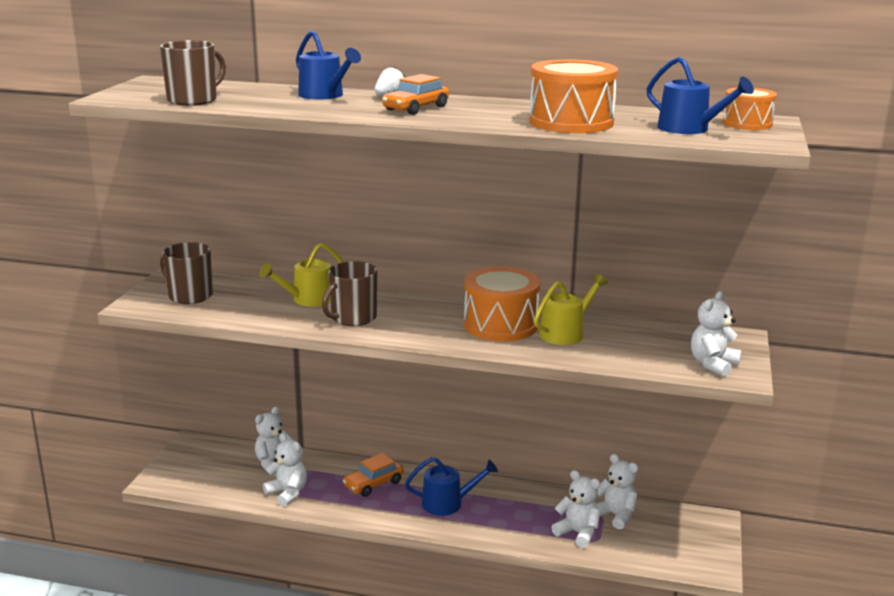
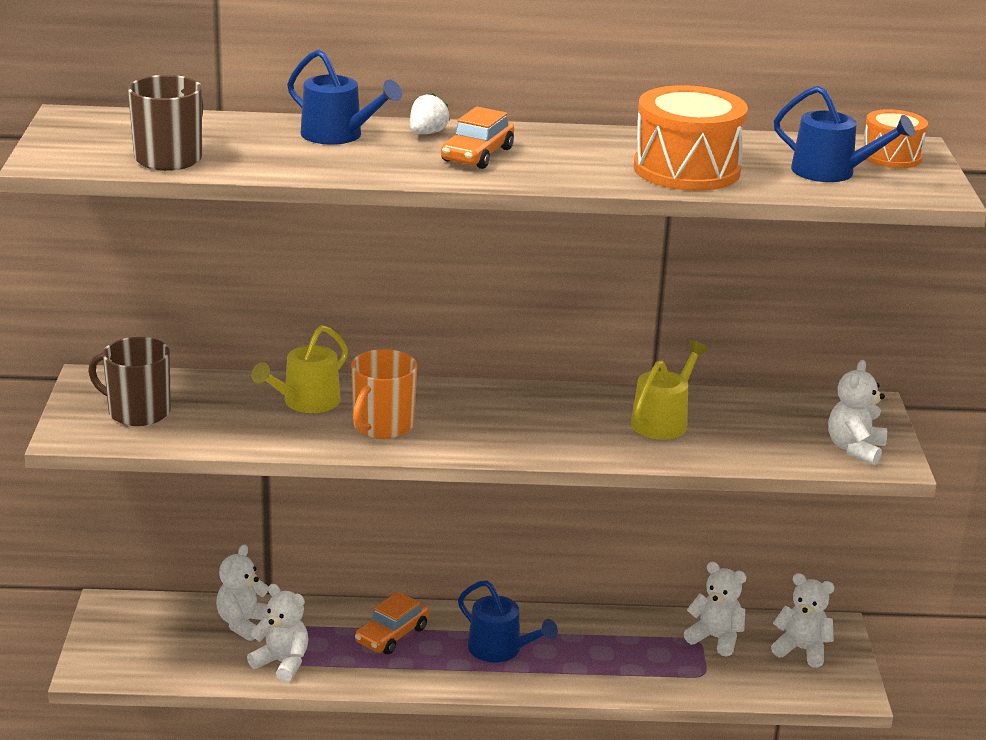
camera: 15 degrees left, 5 degrees up
brown mug [322,261,377,326] -> orange mug [351,349,417,439]
blue watering can [405,457,498,516] -> blue watering can turned 60 degrees clockwise [458,580,558,662]
orange drum [464,267,540,341] -> none
white teddy bear [552,470,600,548] -> white teddy bear moved to [771,573,835,668]

